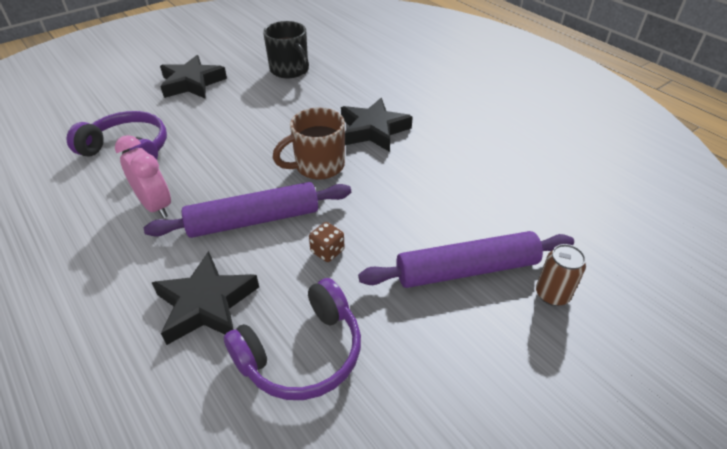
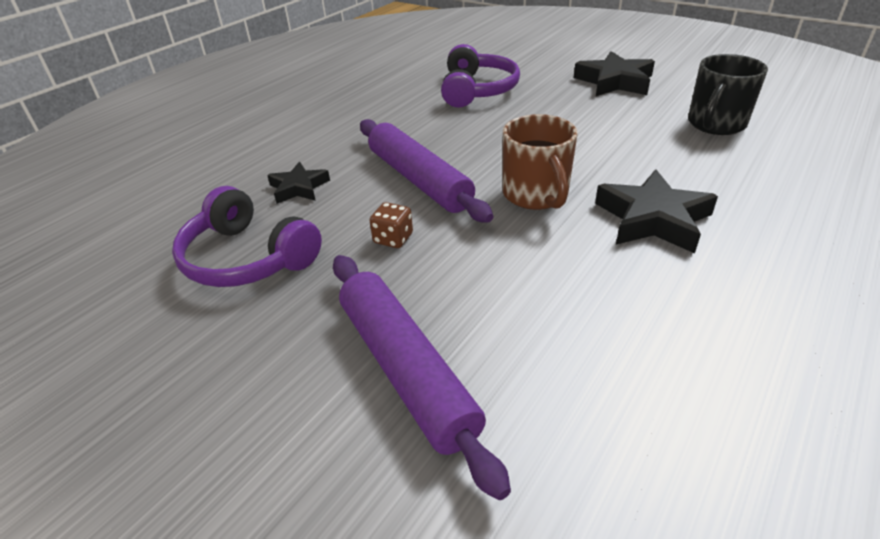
camera: 75 degrees right, 5 degrees down
pink clock [115,135,171,218] -> none
black star [152,251,259,345] -> black star [267,162,330,204], size x0.60
brown mug [272,108,345,180] -> brown mug turned 150 degrees counterclockwise [503,114,578,210]
brown can [536,244,586,306] -> none

